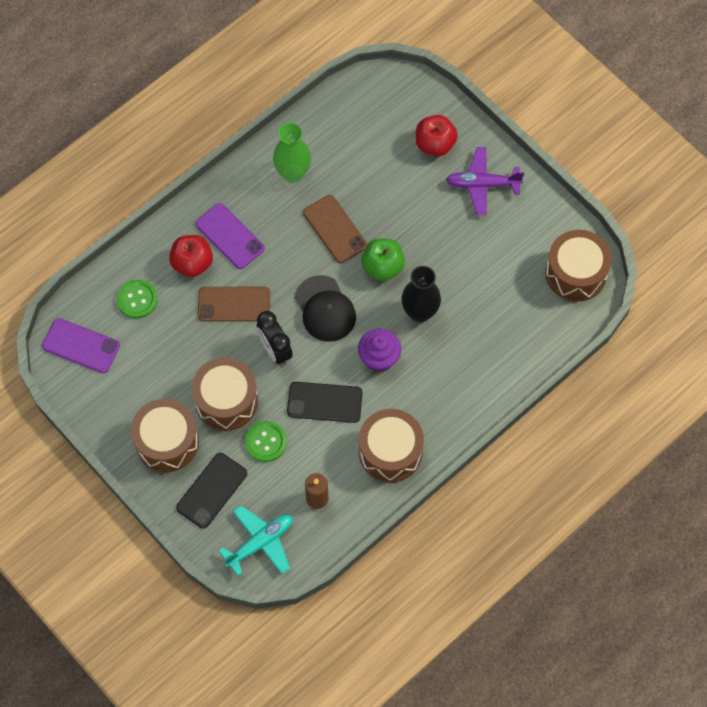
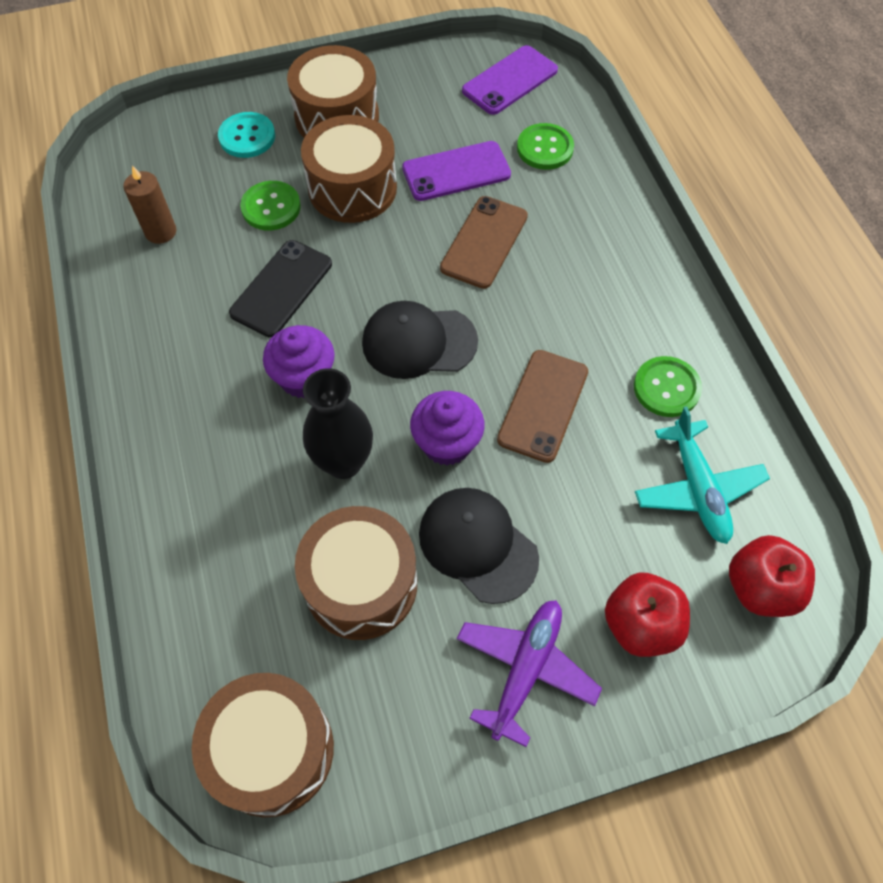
camera: 115 degrees right, 5 degrees down
red apple [169,235,213,277] -> red apple moved to [729,535,815,617]
black phone [176,453,247,529] -> turquoise button [218,112,275,158]
purple phone [195,203,265,269] -> purple phone moved to [402,141,511,201]
turquoise plane [218,506,293,576] -> turquoise plane moved to [635,406,770,544]
black clock [257,311,293,366] -> none
green vase [273,122,311,183] -> green button [634,356,702,417]
brown phone [303,195,367,263] -> brown phone turned 60 degrees counterclockwise [497,350,588,463]
brown drum [359,409,424,482] -> brown drum moved to [295,506,417,640]
green apple [361,239,405,281] -> purple cupcake [410,391,485,466]
none -> black cap [419,488,539,604]

